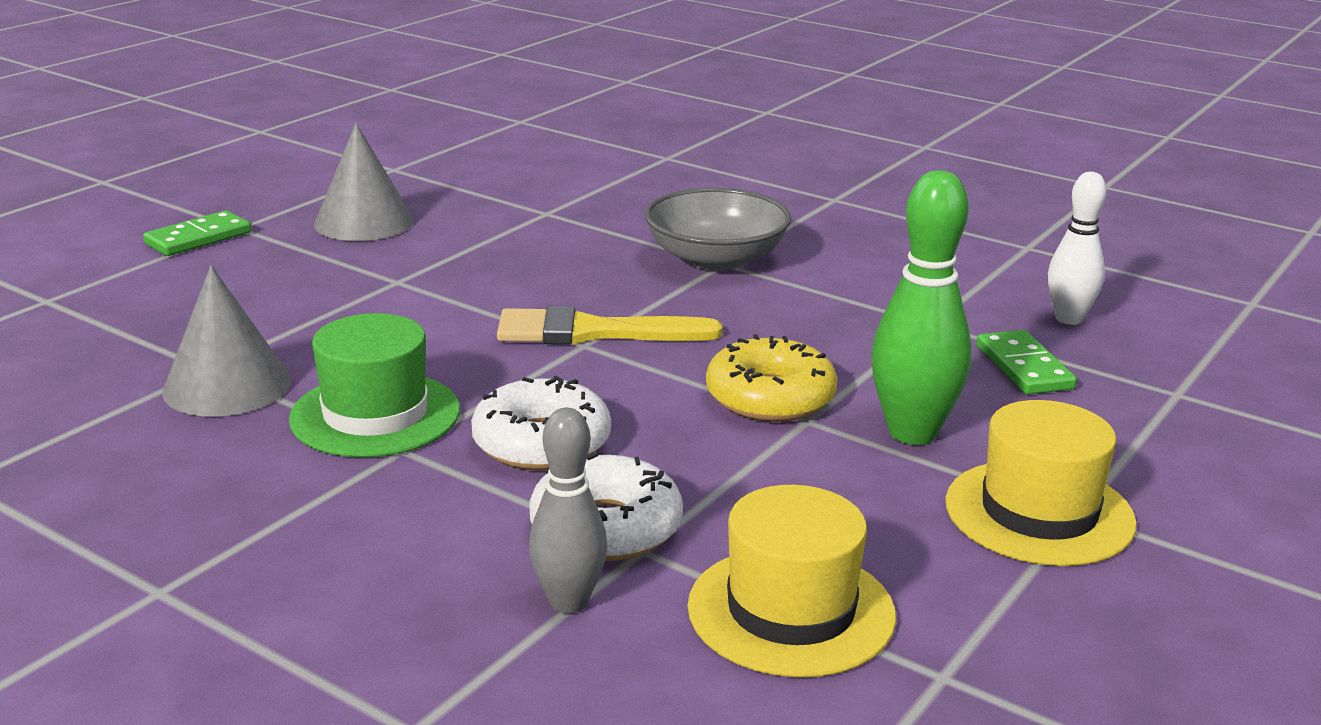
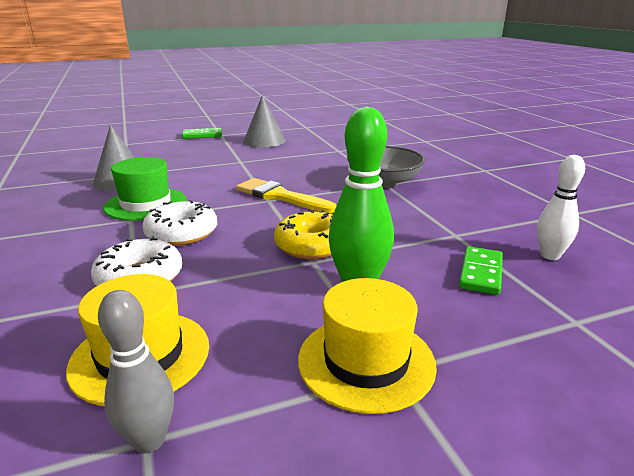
camera: 35 degrees right, 0 degrees up
grey bowling pin [529,408,607,614] -> grey bowling pin moved to [98,290,174,453]

